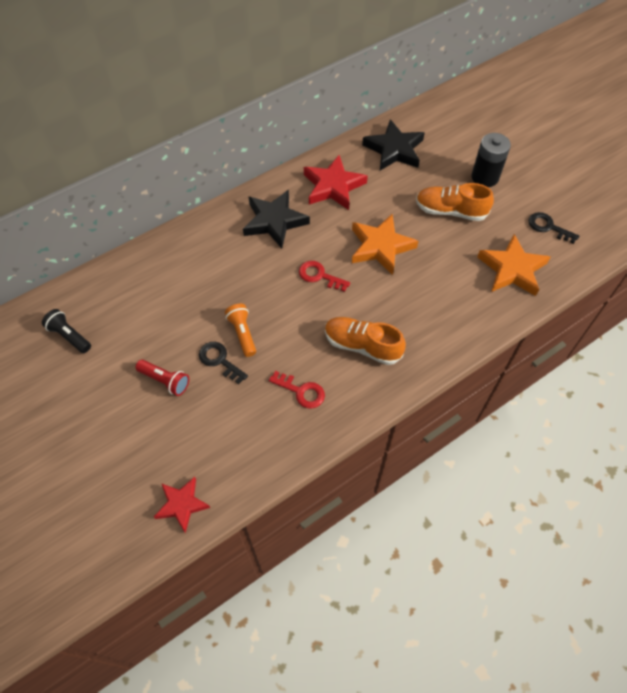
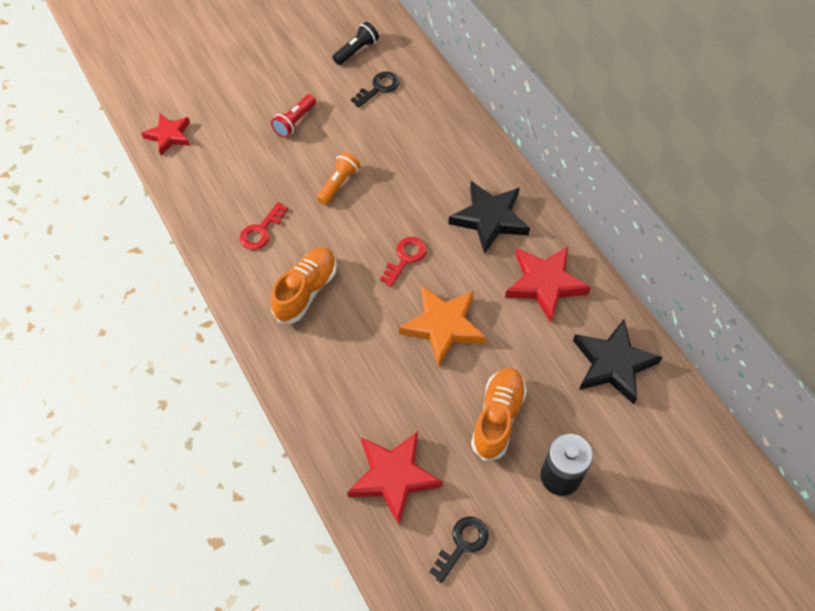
camera: 95 degrees right, 0 degrees up
black key [199,342,248,384] -> black key moved to [351,71,400,108]
orange flashlight [225,304,256,357] -> orange flashlight turned 45 degrees counterclockwise [317,152,360,205]
orange star [477,234,550,296] -> red star [347,432,443,525]

